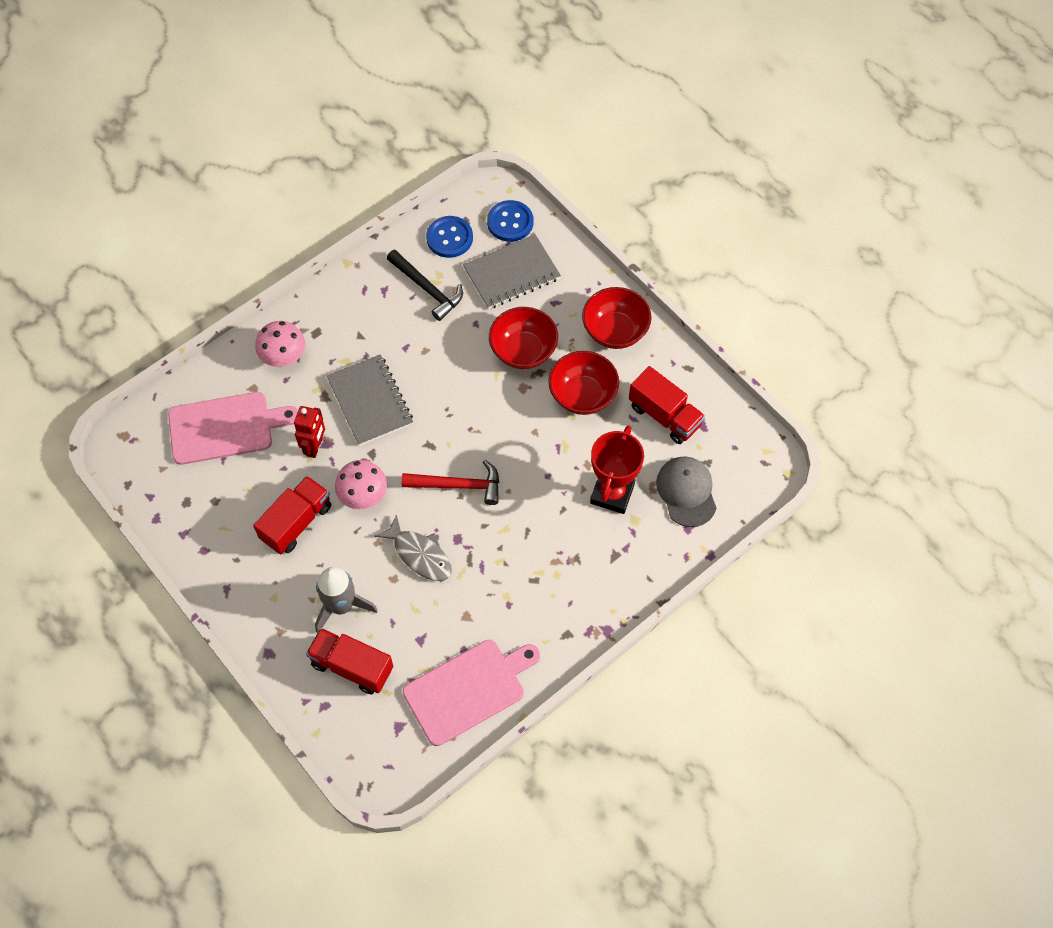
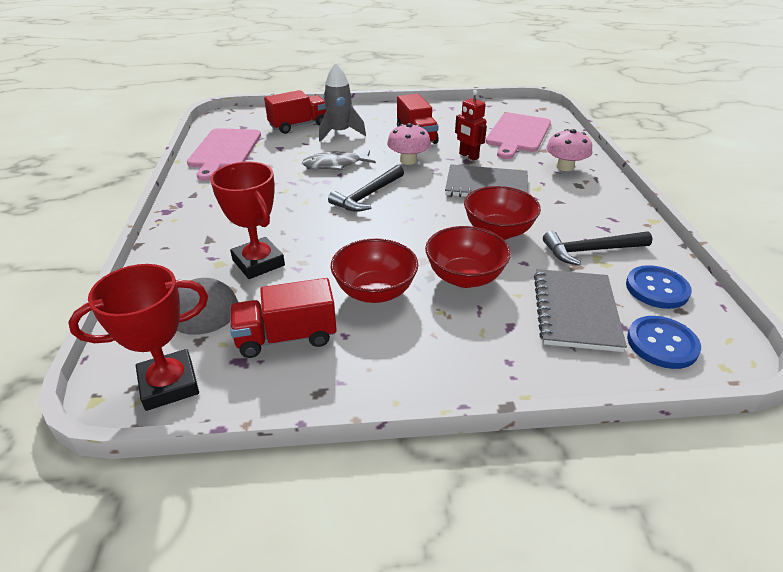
camera: 125 degrees right, 25 degrees down
red hammer [402,460,499,505] -> black hammer [328,165,404,212]
red bowl [582,287,651,349] -> red bowl moved to [464,186,541,240]
none -> red trophy [68,264,208,411]

